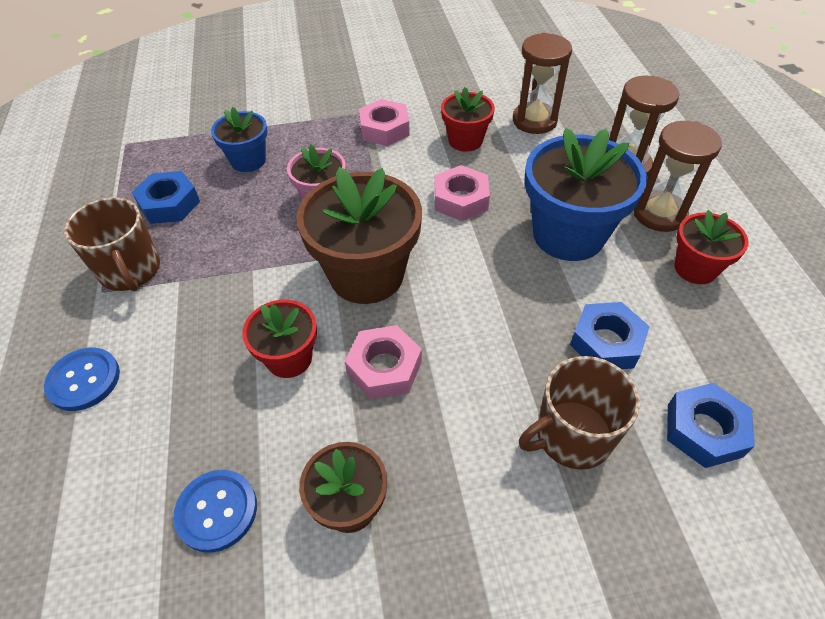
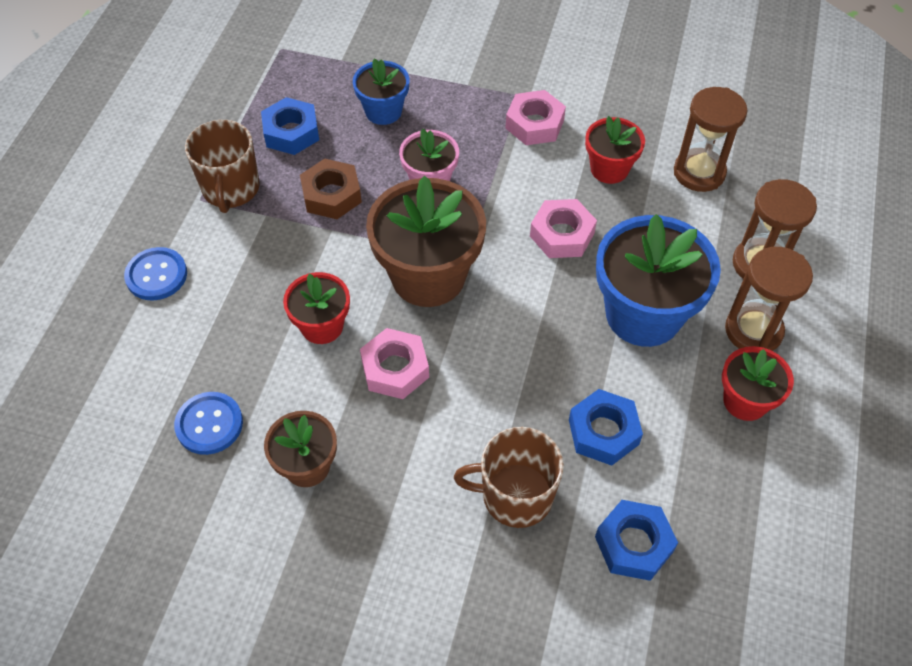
camera: 25 degrees right, 5 degrees up
none -> brown nut [300,158,362,219]

